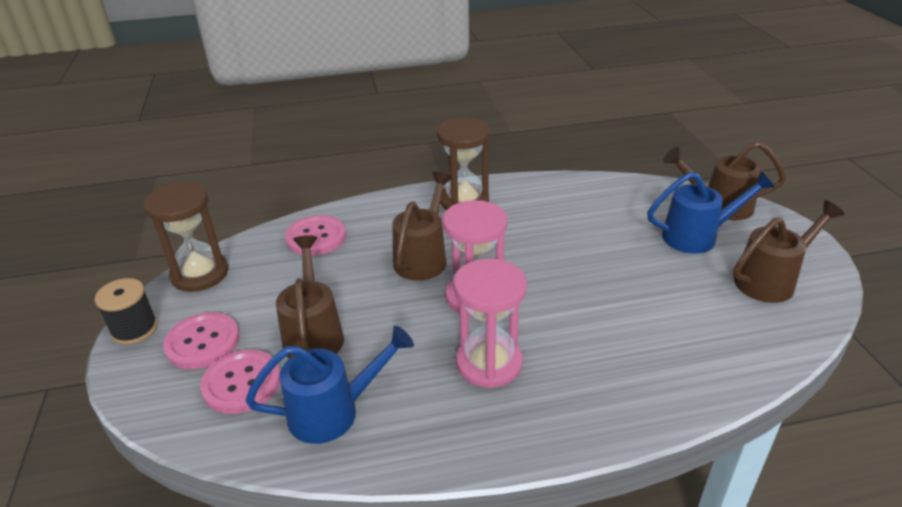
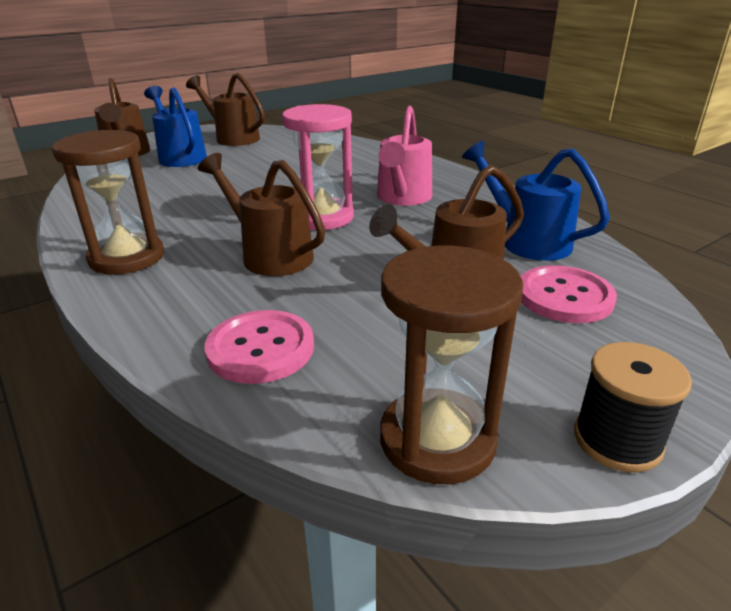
camera: 115 degrees left, 5 degrees down
pink button [163,312,240,369] -> none
brown watering can [392,172,452,281] -> brown watering can turned 45 degrees clockwise [198,153,325,276]
pink hourglass [454,259,527,388] -> pink watering can [377,106,432,206]

